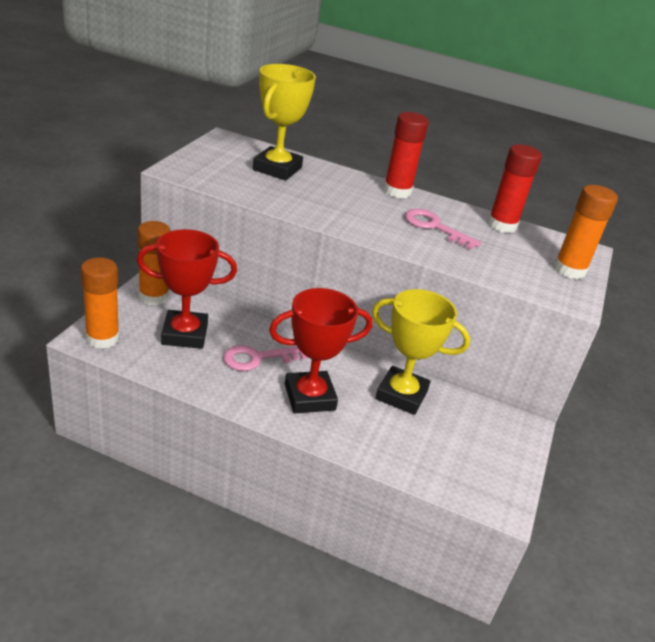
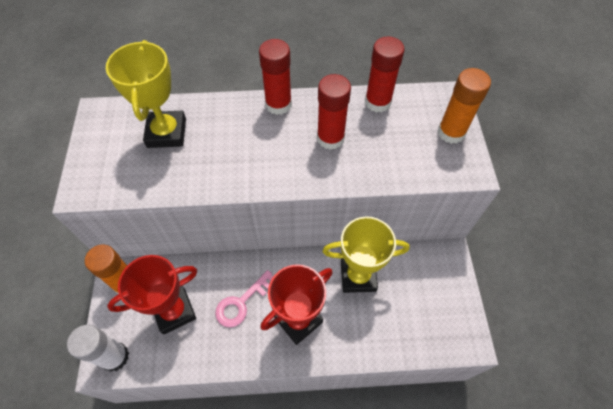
camera: 20 degrees left, 25 degrees up
orange glue stick [81,257,120,349] -> white glue stick [67,325,129,372]
pink key [405,209,481,250] -> red glue stick [317,74,351,150]

